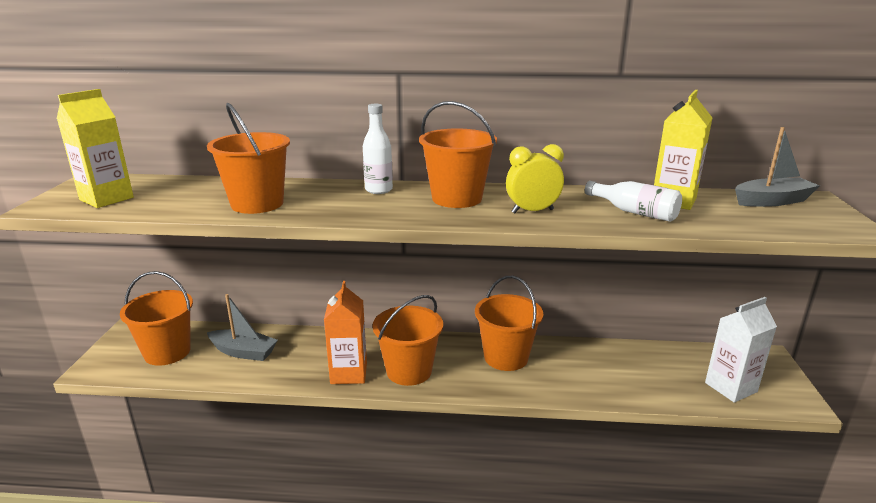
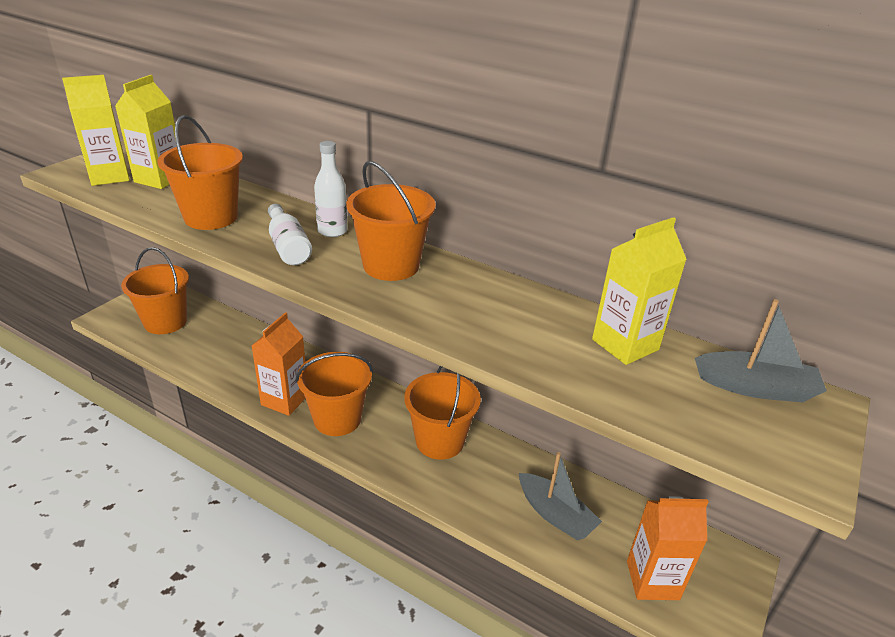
camera: 25 degrees right, 10 degrees up
grey boat [207,294,278,361] -> grey boat moved to [519,452,602,541]
yellow clock [506,144,564,213] -> none
white bottle [585,181,682,222] -> white bottle moved to [268,204,312,265]
white carton [705,297,777,402] -> orange carton [627,496,709,600]
none -> yellow carton [115,75,177,189]

